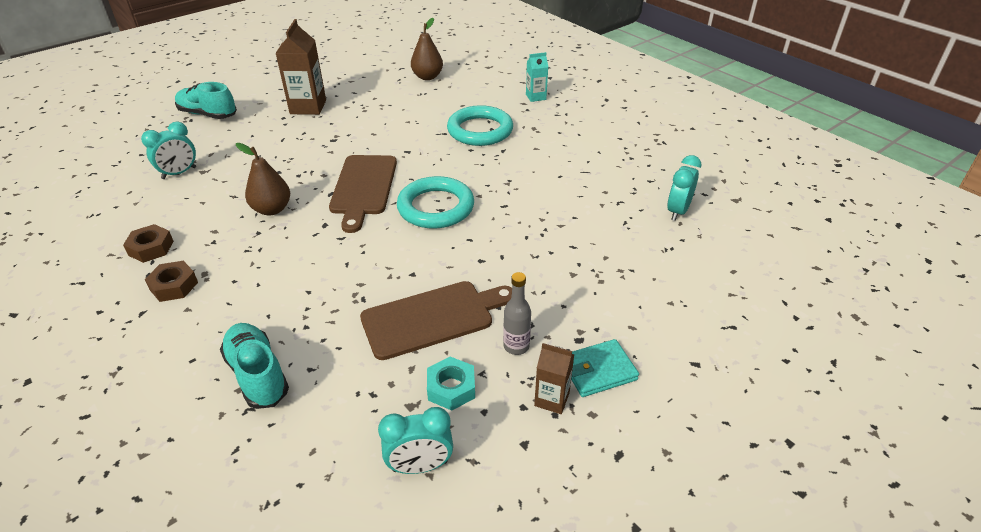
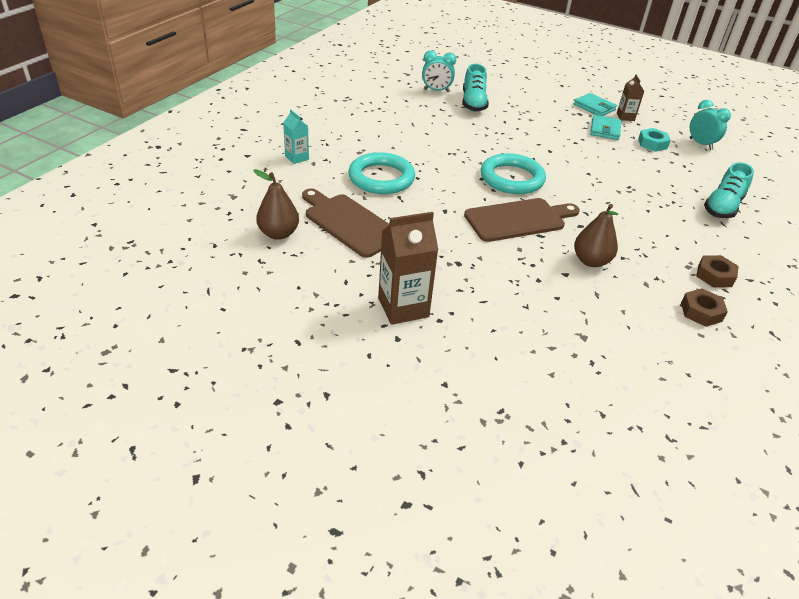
camera: 115 degrees left, 0 degrees up
turquoise clock [141,122,196,179] -> none
turquoise shoe [175,82,237,119] -> turquoise shoe moved to [462,64,489,112]
brown cutting board [360,281,512,360] -> brown cutting board moved to [302,189,389,258]
grey bottle [503,272,531,355] -> turquoise wallet [590,115,621,140]

